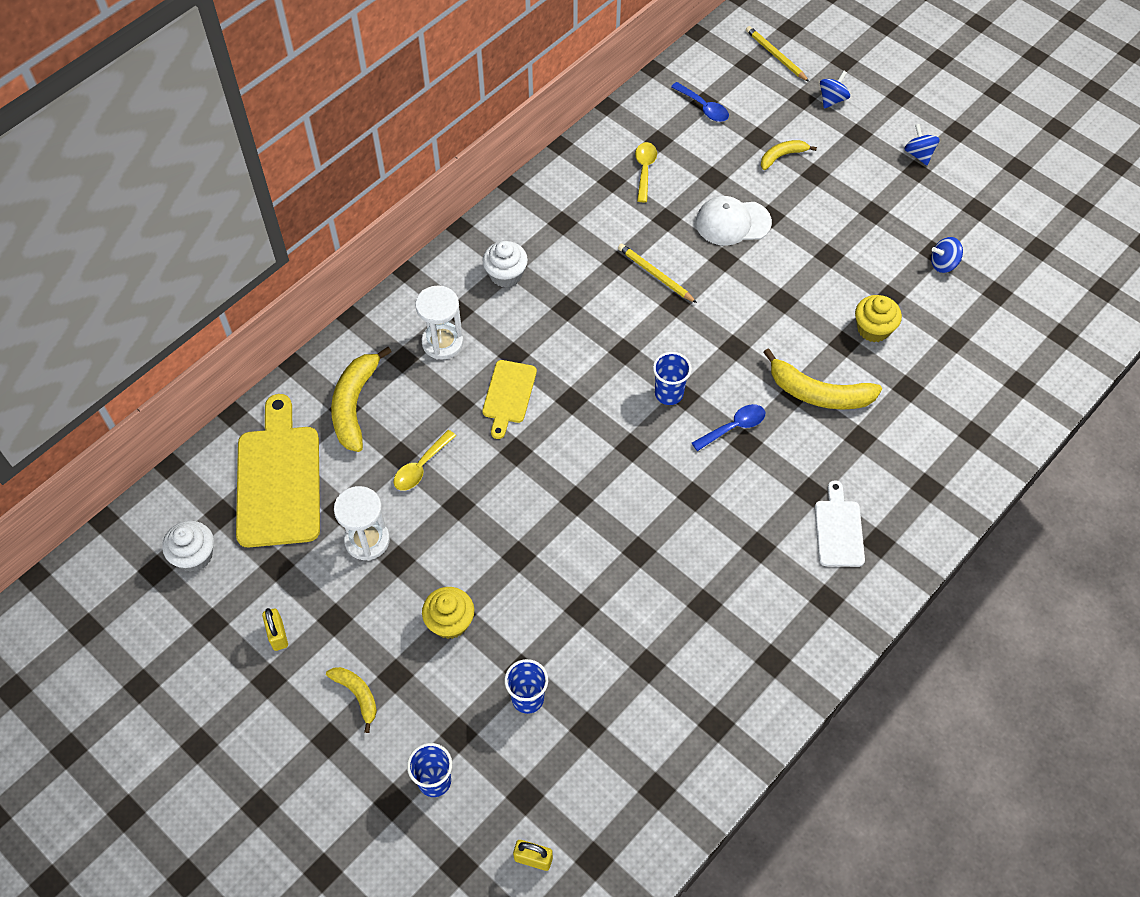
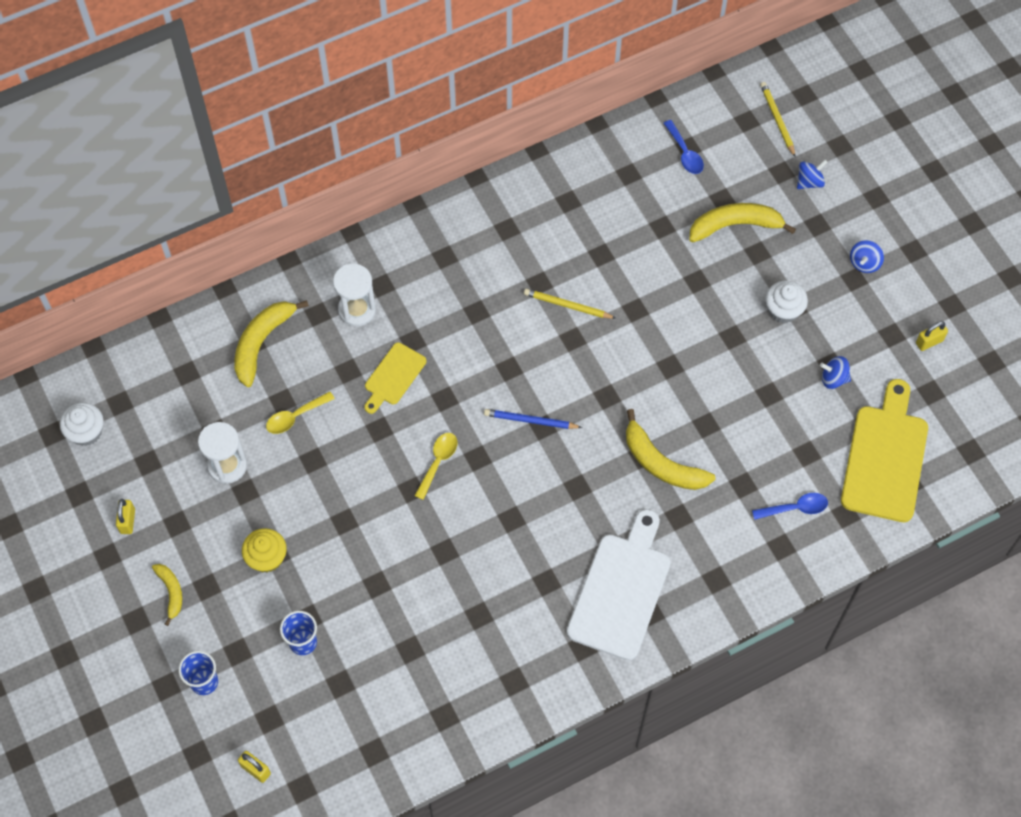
camera: 20 degrees right, 5 degrees up
yellow cutting board [236,394,320,548] -> yellow cutting board moved to [841,379,928,522]
white cupcake [482,241,528,288] -> white cupcake moved to [765,281,808,323]
yellow pencil [618,244,697,303] -> yellow pencil turned 45 degrees counterclockwise [524,289,616,319]
yellow spoon [635,142,657,202] -> yellow spoon moved to [415,433,458,500]
blue cup [653,352,692,405] -> blue pencil [484,409,582,429]
blue spoon [692,404,765,451] -> blue spoon moved to [752,493,828,520]
white cap [696,196,772,246] -> none
yellow banana [761,140,817,170] -> yellow banana [689,203,796,243], size x1.76
white cutting board [815,480,865,567] -> white cutting board [567,509,671,661], size x1.84
yellow cupcake [855,295,902,342] -> none
blue spinning top [904,124,940,165] -> blue spinning top turned 150 degrees counterclockwise [850,240,884,273]
none -> yellow padlock [916,321,948,351]

